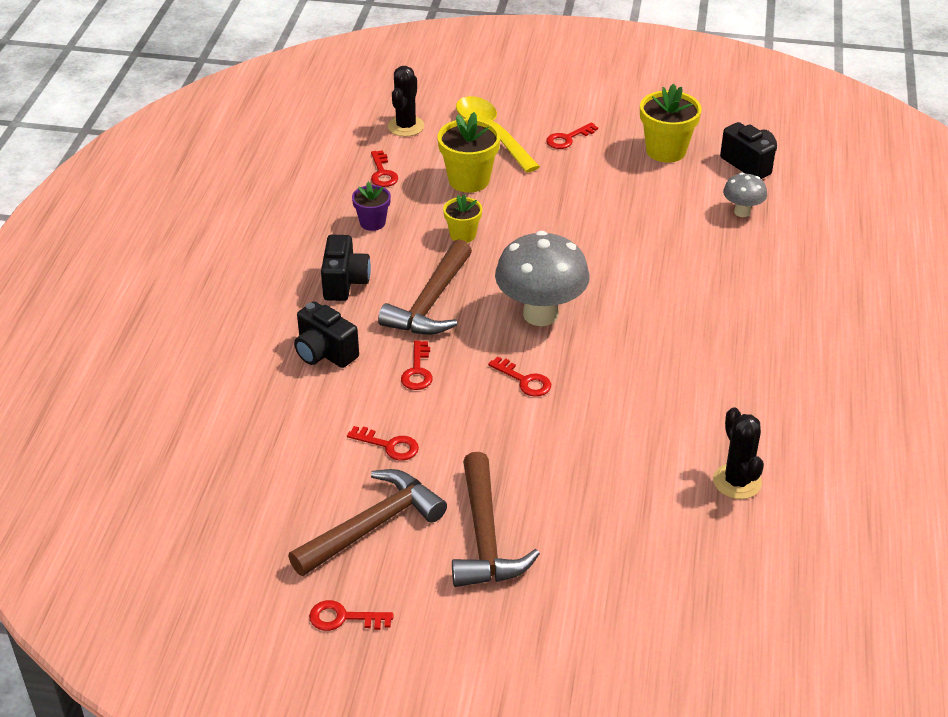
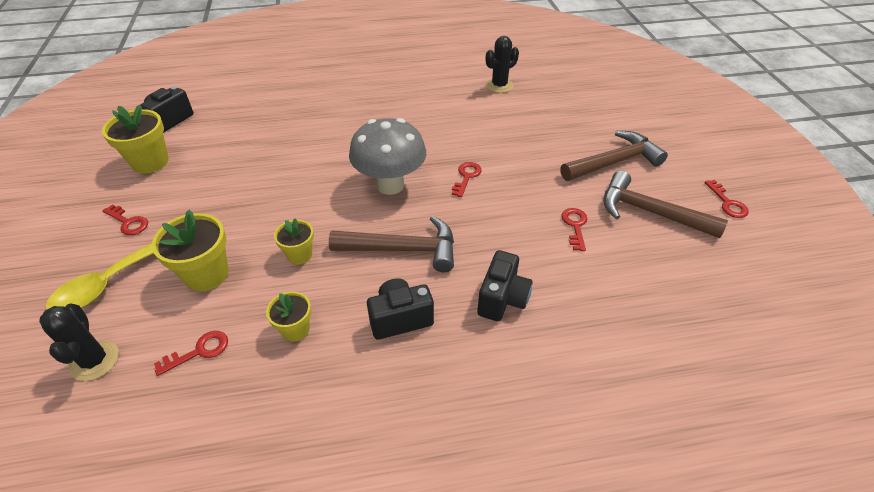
camera: 110 degrees left, 5 degrees up
purple flower pot [352,182,391,231] -> yellow flower pot [266,291,311,341]
black cactus [388,66,425,137] -> black cactus turned 75 degrees clockwise [39,304,119,381]
red key [401,340,433,390] -> none
grey mushroom [723,173,767,217] -> none

